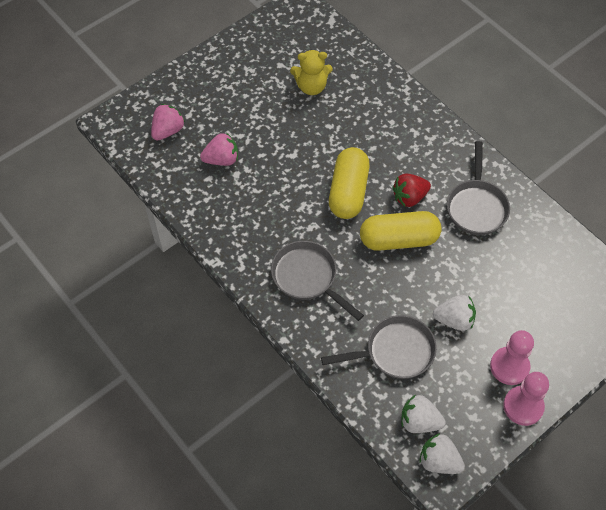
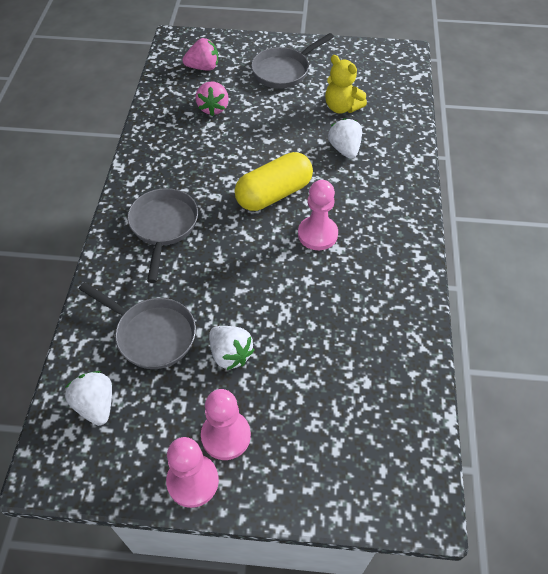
camera: 45 degrees right, 5 degrees down
pink strawberry [200,133,238,166] -> pink strawberry turned 60 degrees clockwise [195,81,229,116]
yellow capsule [360,211,441,251] -> none
red strawberry [392,173,431,207] -> pink pawn [298,180,338,250]
white strawberry [419,433,465,474] -> white strawberry moved to [328,118,362,159]
grey pan [447,141,510,235] -> grey pan moved to [251,33,334,89]

